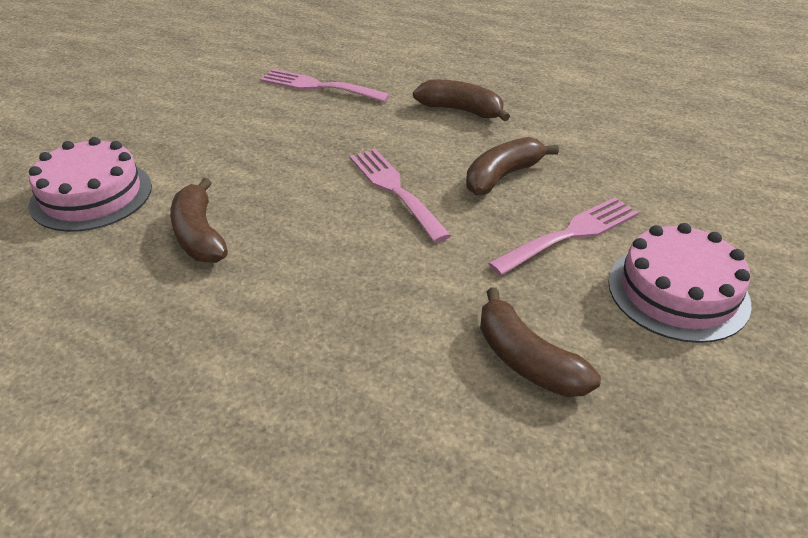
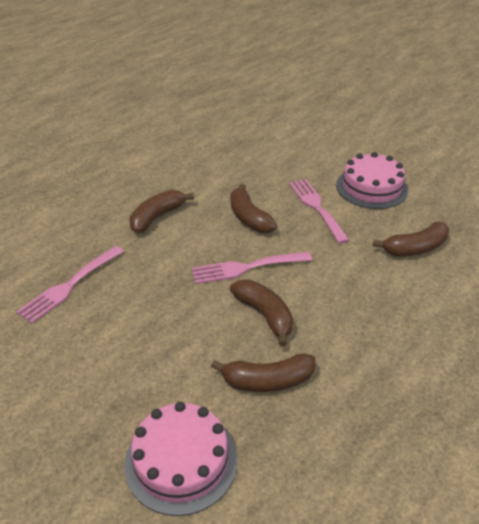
camera: 75 degrees left, 0 degrees up
none -> brown banana [230,280,293,346]

